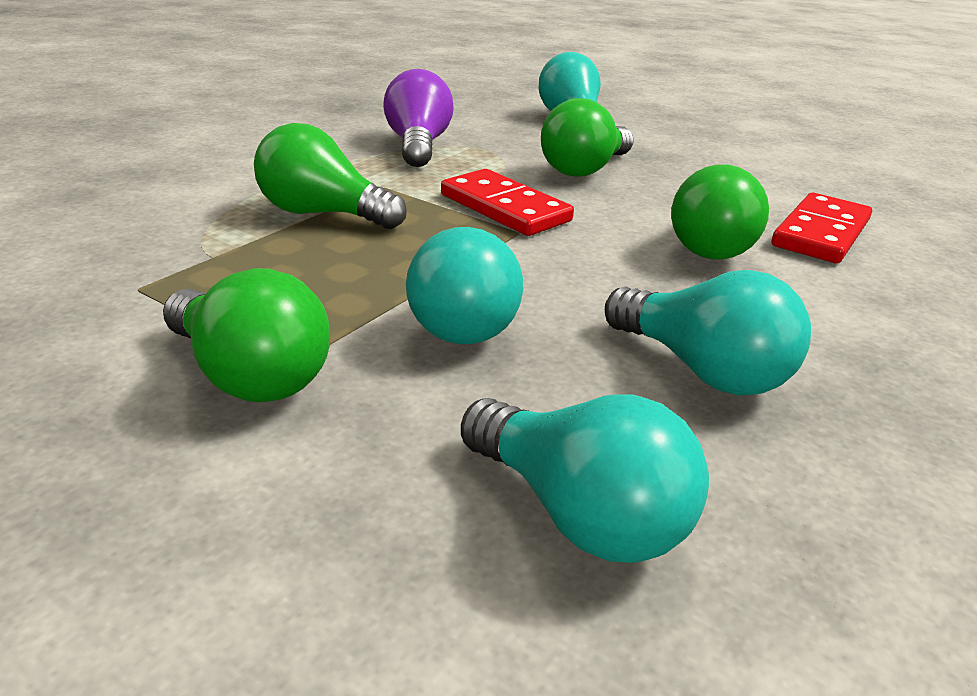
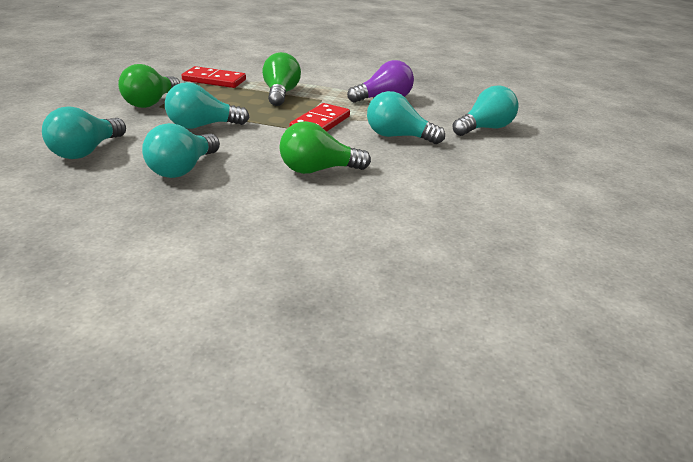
camera: 70 degrees right, 0 degrees up
green light bulb [541,98,634,177] -> turquoise light bulb [367,91,445,144]
red domino [772,193,872,264] -> red domino moved to [181,66,246,88]

